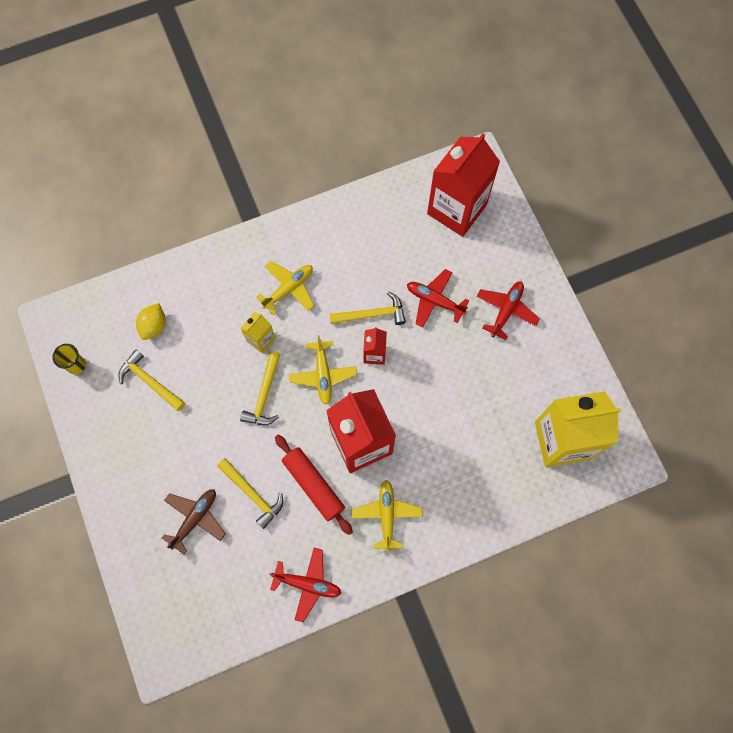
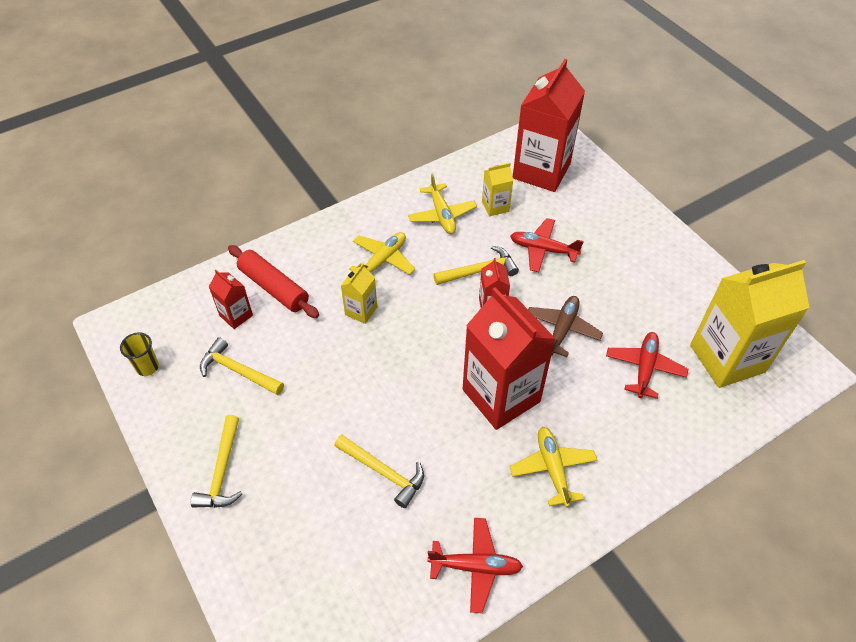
camera: 10 degrees left, 20 degrees down
yellow lemon [136,303,166,340] -> red carton [209,270,253,329]
brown plane [162,489,226,554] -> brown plane moved to [528,296,603,357]
yellow hammer [240,351,280,425] -> yellow hammer moved to [191,415,242,508]
red rolling pin [275,435,353,535] -> red rolling pin moved to [228,245,319,318]
yellow plane [289,335,357,405] -> yellow plane moved to [408,173,477,234]
red plane [477,282,540,340] -> red plane moved to [606,332,688,399]
none -> yellow carton [482,163,513,216]

